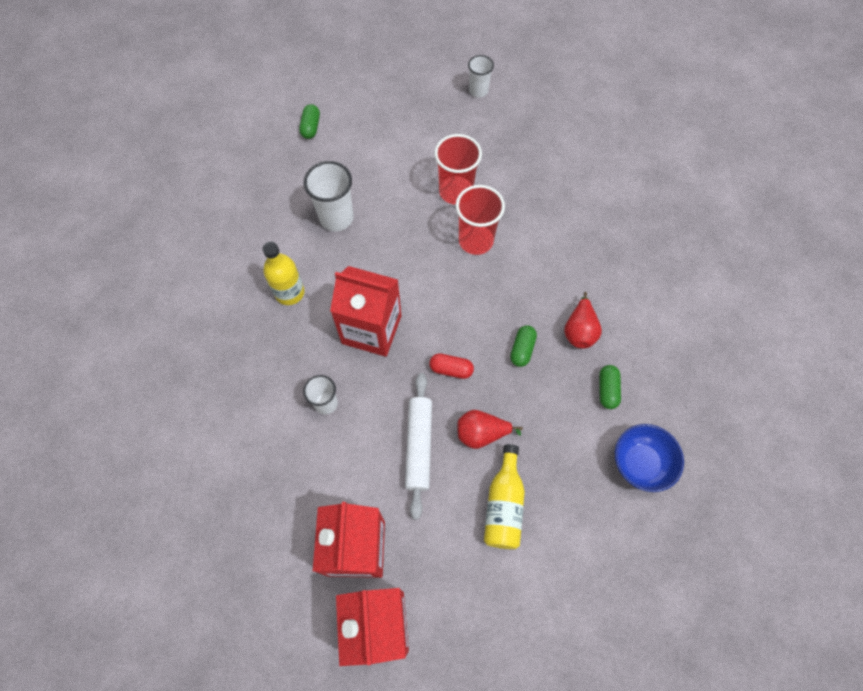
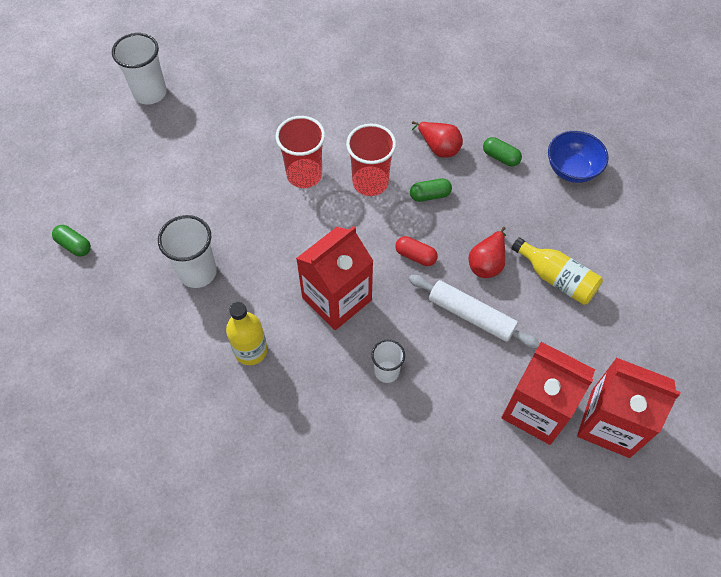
camera: 60 degrees left, 5 degrees down
red capsule [429,353,474,379] -> red capsule turned 75 degrees clockwise [395,236,438,266]
red cup [434,134,482,205] -> red cup moved to [346,124,396,196]
white cup [468,55,494,98] -> white cup [112,33,167,104], size x1.63
green capsule [510,325,537,367] -> green capsule turned 60 degrees counterclockwise [410,178,452,202]

